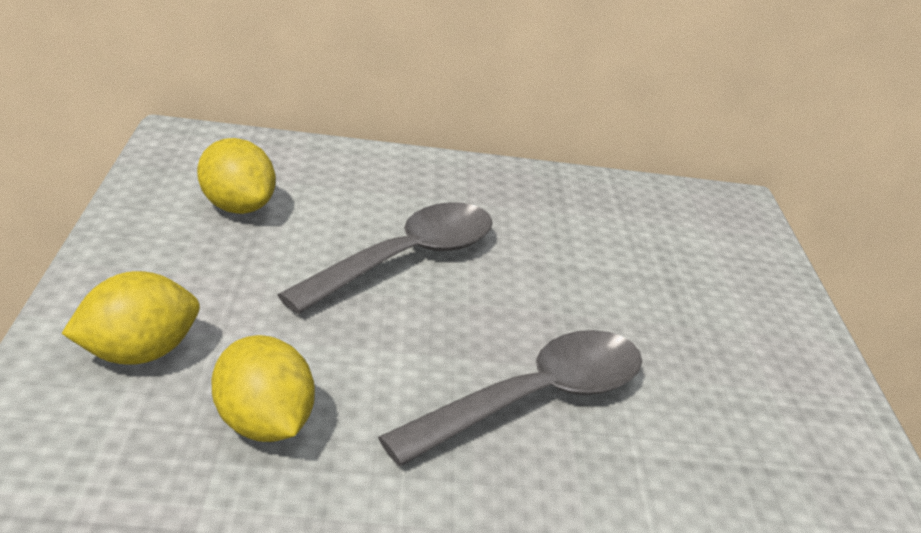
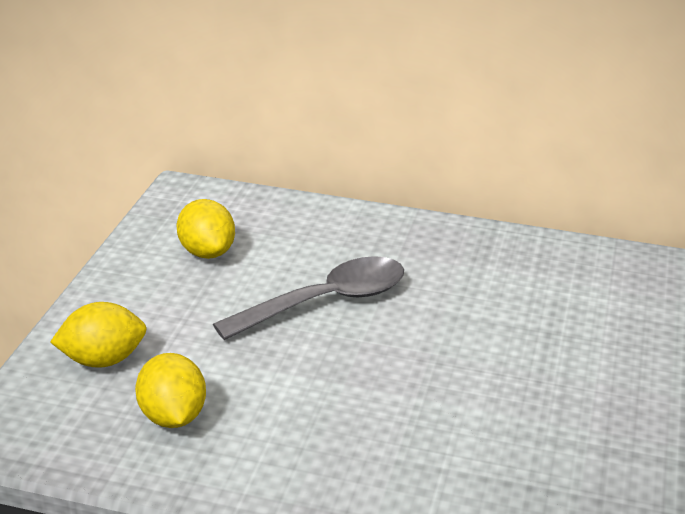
camera: 20 degrees right, 0 degrees up
grey spoon [378,330,642,466] -> none

